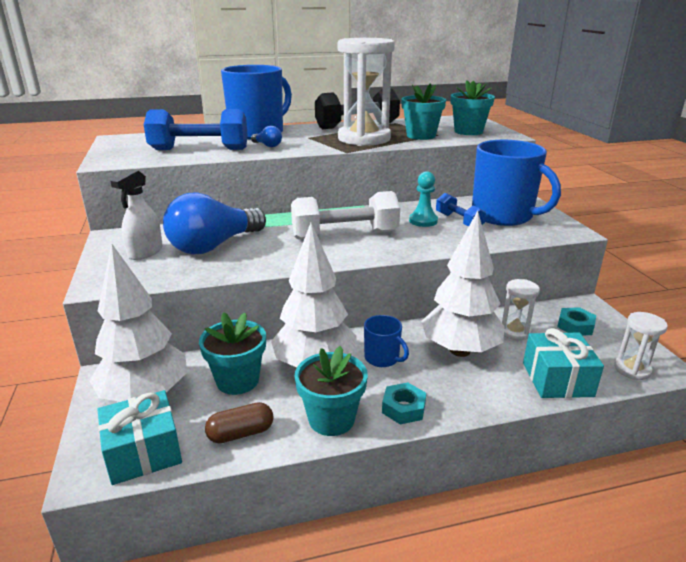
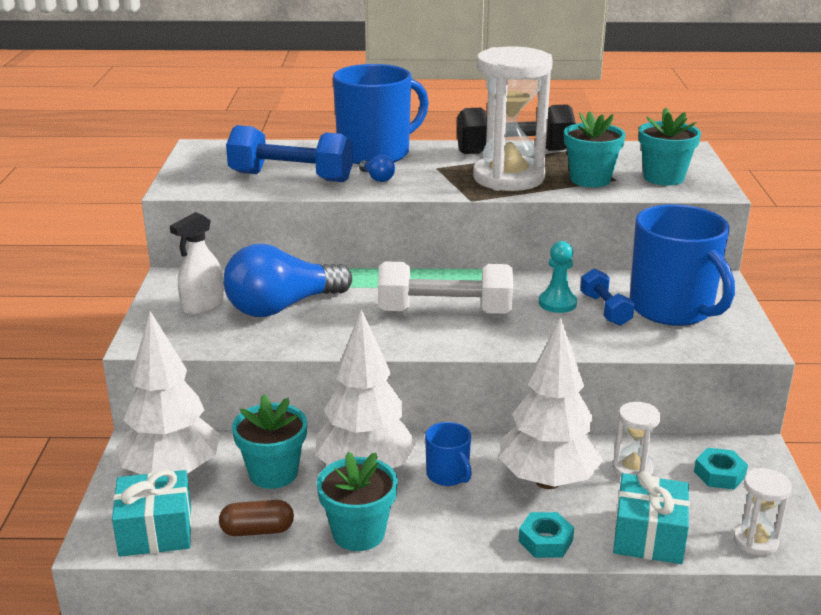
camera: 15 degrees right, 0 degrees up
turquoise nut [382,383,426,425] -> turquoise nut moved to [518,512,574,558]

